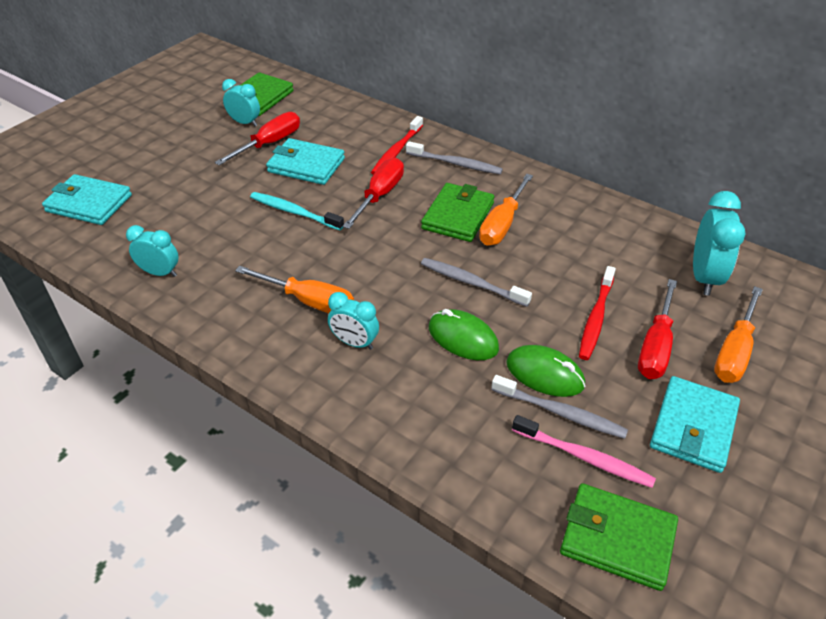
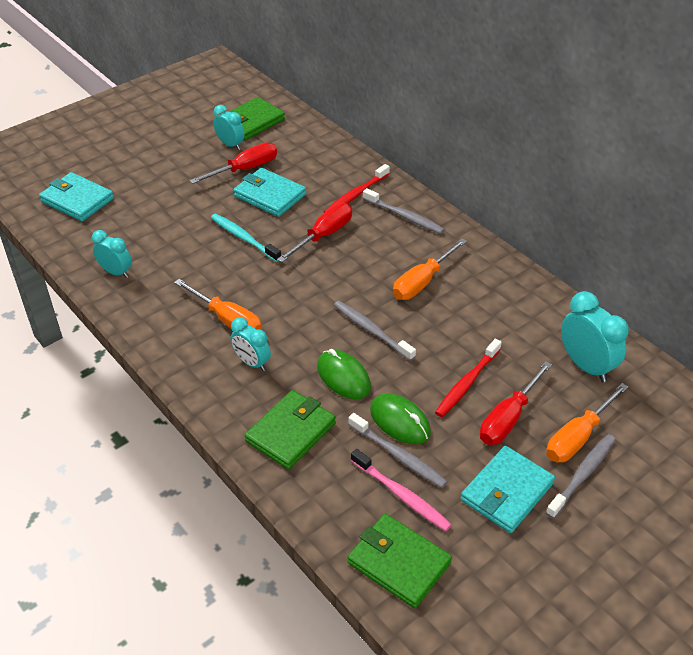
camera: 15 degrees right, 0 degrees up
green wallet [421,183,494,242] -> green wallet moved to [245,390,336,470]
turquoise clock [693,191,745,296] -> turquoise clock turned 60 degrees counterclockwise [561,291,629,382]
none -> grey toothbrush [546,434,616,519]

